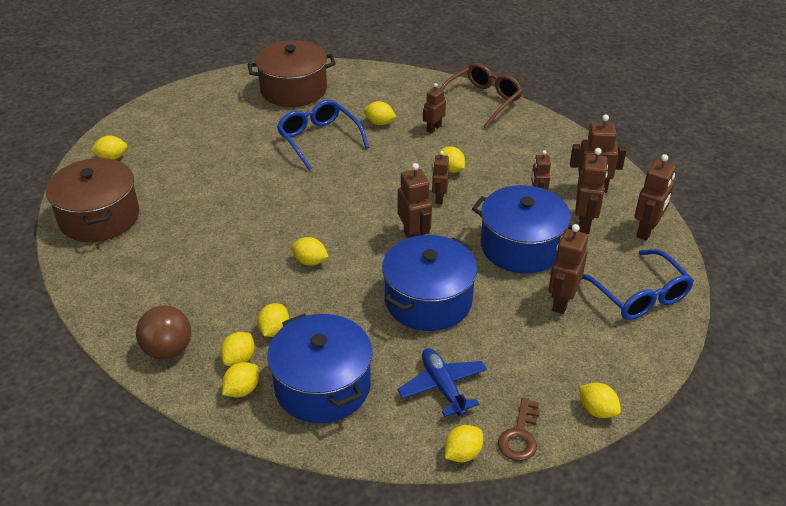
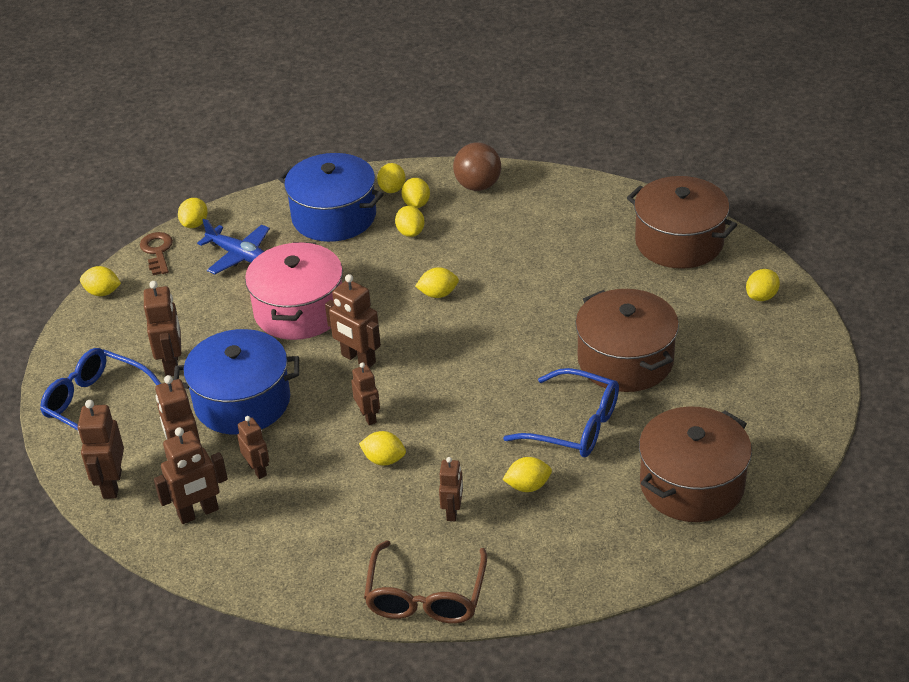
camera: 150 degrees right, 0 degrees up
blue pot [382,235,477,331] -> pink pot [245,242,343,340]
none -> brown pot [575,289,679,392]

